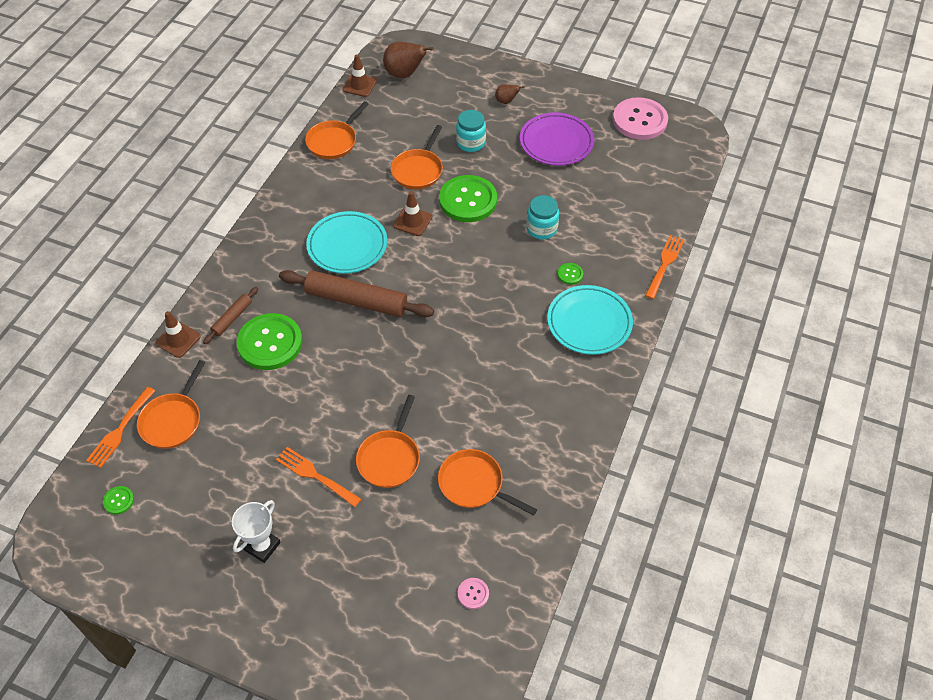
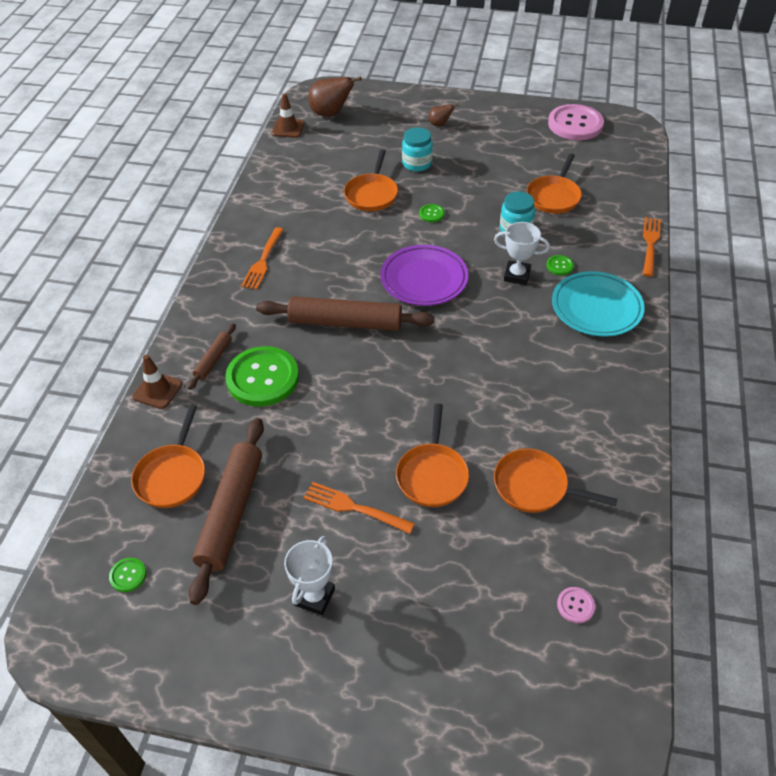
camera: 10 degrees left, 5 degrees down
orange fork [86,387,155,468] -> orange fork moved to [241,227,284,290]
orange pan [305,101,369,159] -> orange pan moved to [527,153,582,214]
turquoise plate [306,211,387,274] -> none
brown traffic cone [394,191,432,236] -> none
green button [439,175,497,222] -> green button [419,204,445,222], size x0.42
purple plate [520,113,594,166] -> purple plate moved to [380,245,468,306]
none -> brown rolling pin [189,418,264,605]
none -> white trophy [494,222,550,285]

